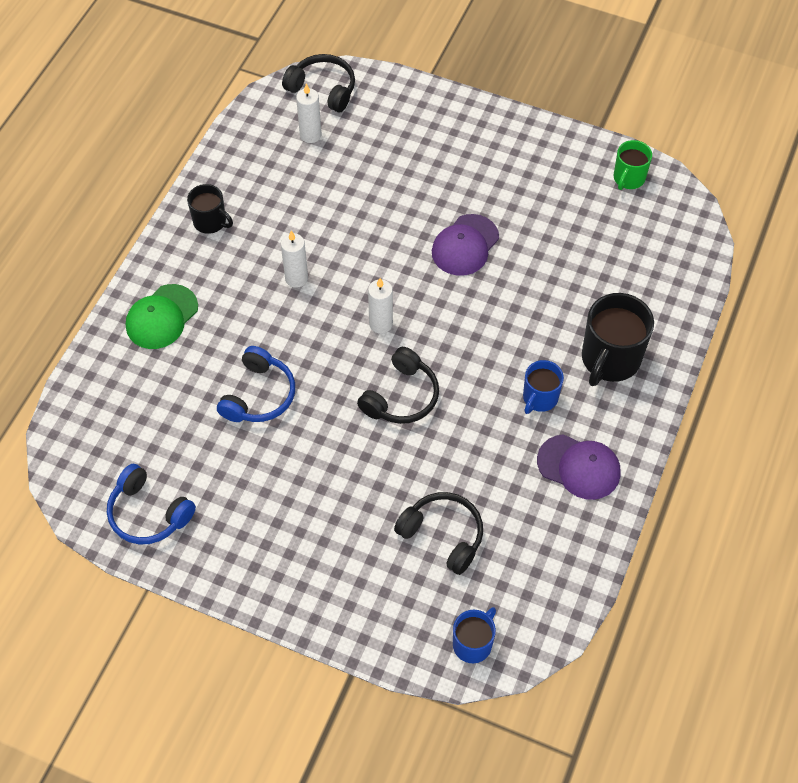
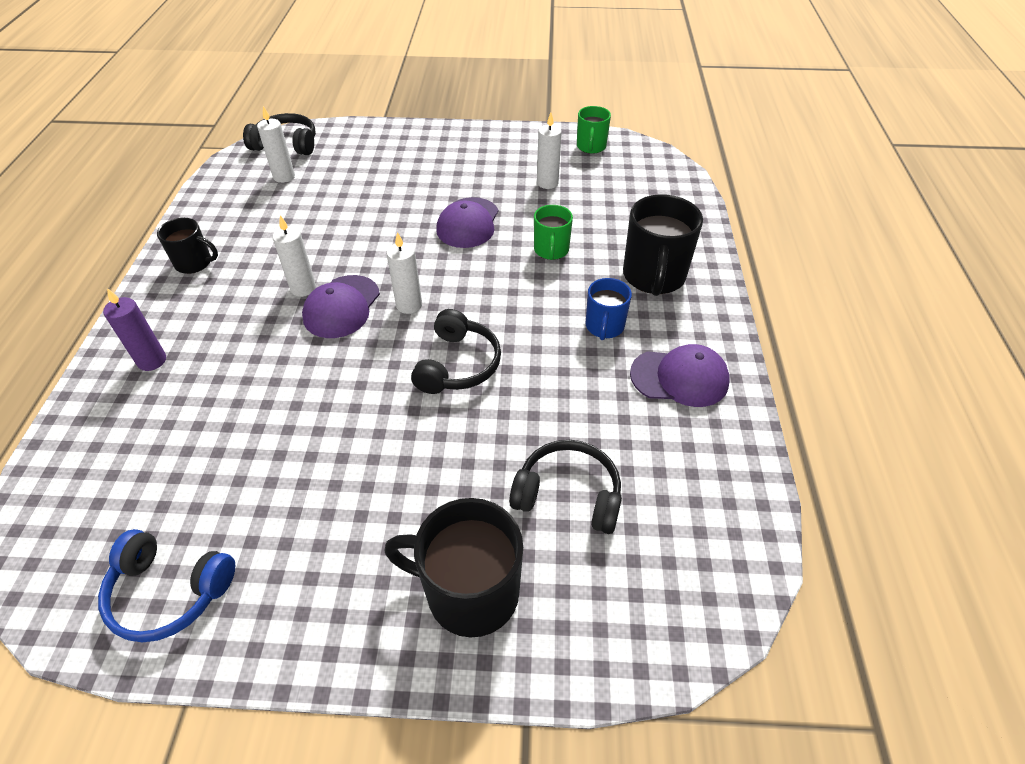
camera: 20 degrees left, 10 degrees down
green cap [126,284,198,349] -> purple candle [103,288,166,371]
blue headphones [217,346,295,422] -> none
blue mug [453,607,496,663] -> none
none -> purple cap [302,275,380,338]
none -> black mug [385,498,523,638]
none -> green mug [534,205,573,260]
none -> white candle [537,113,562,189]

